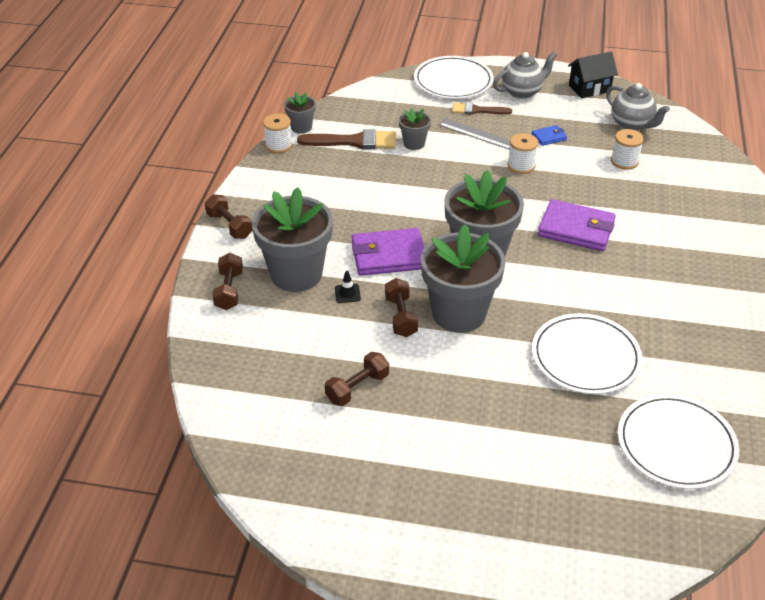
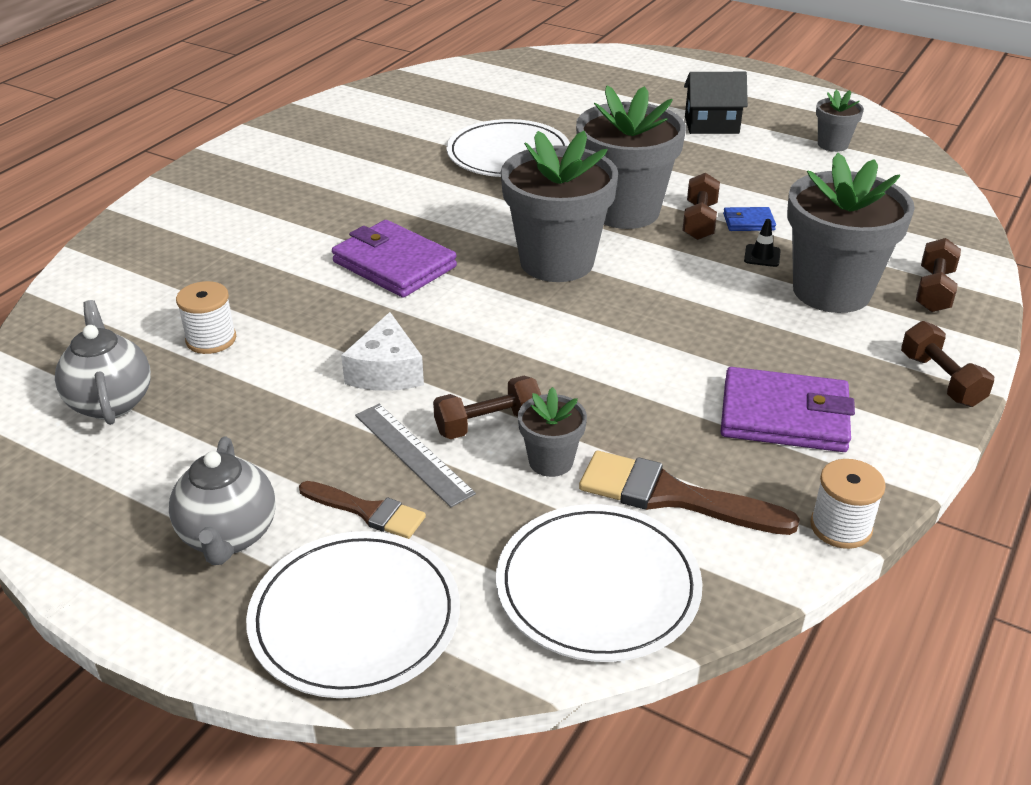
camera: 160 degrees left, 5 degrees down
grey flower pot [284,91,316,134] -> grey flower pot moved to [816,90,864,152]
brown dumbbell [325,352,389,406] -> brown dumbbell moved to [433,376,541,439]
purple wallet [352,228,424,276] -> purple wallet moved to [721,367,855,452]
grey teapot [493,51,557,99] -> grey teapot turned 90 degrees counterclockwise [169,437,276,565]
white spool [508,133,539,174] -> white cheese [341,312,424,391]
blue wallet [532,125,567,146] -> blue wallet moved to [723,207,776,231]
black house [568,51,618,98] -> black house moved to [684,72,748,134]
white plate [618,394,739,489] -> white plate moved to [496,504,702,662]

